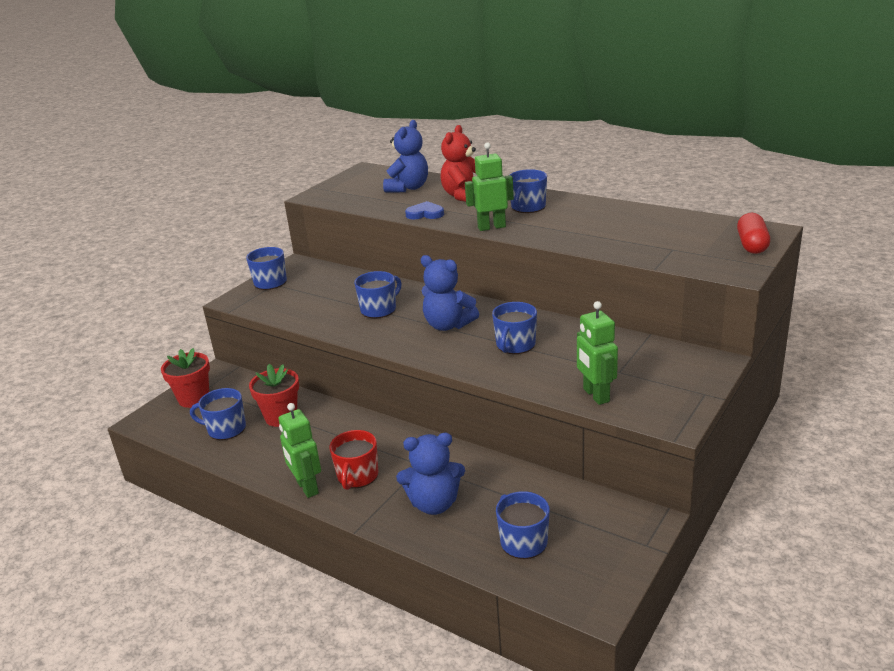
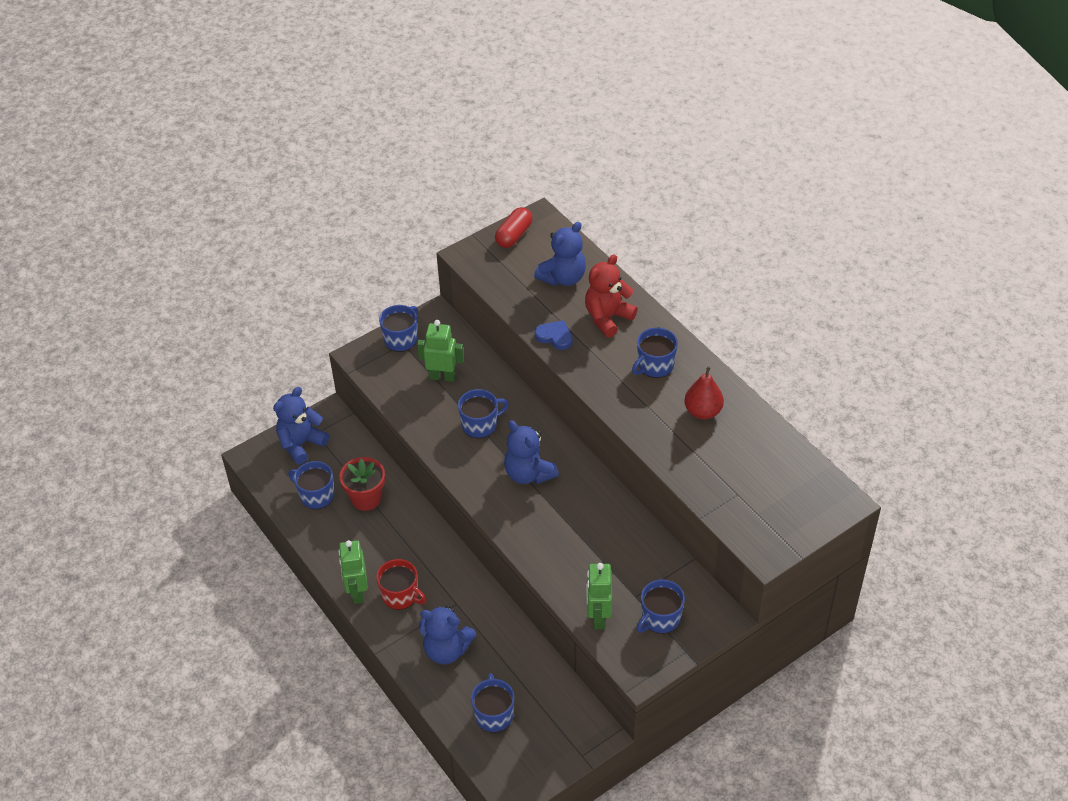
camera: 20 degrees right, 20 degrees up
red flower pot [161,348,210,408] -> blue teddy bear [273,387,329,464]
red mug [329,430,378,490] -> red mug turned 90 degrees counterclockwise [376,559,427,610]
green robot [465,142,514,231] -> green robot moved to [417,320,464,382]
blue mug [492,302,537,354] -> blue mug moved to [636,580,685,634]
red capsule [737,213,770,254] -> red capsule moved to [495,207,533,248]
none -> red pear [684,366,724,419]

